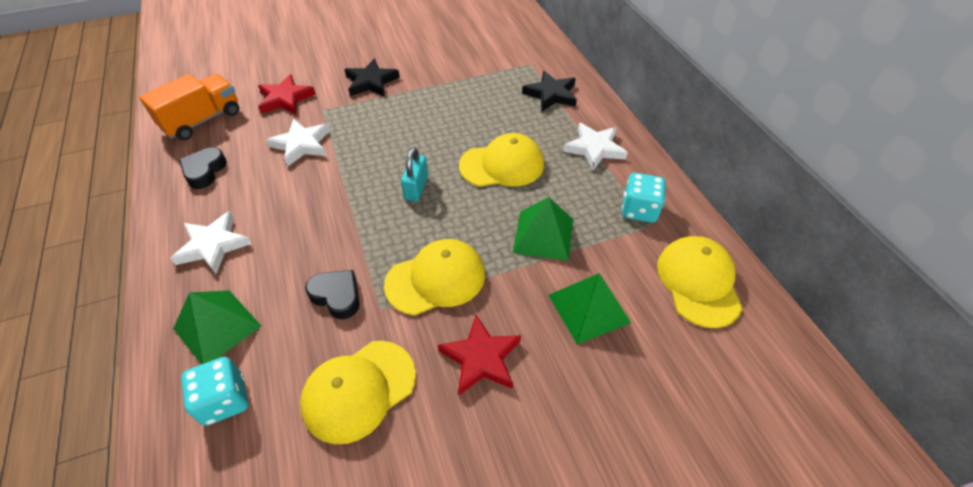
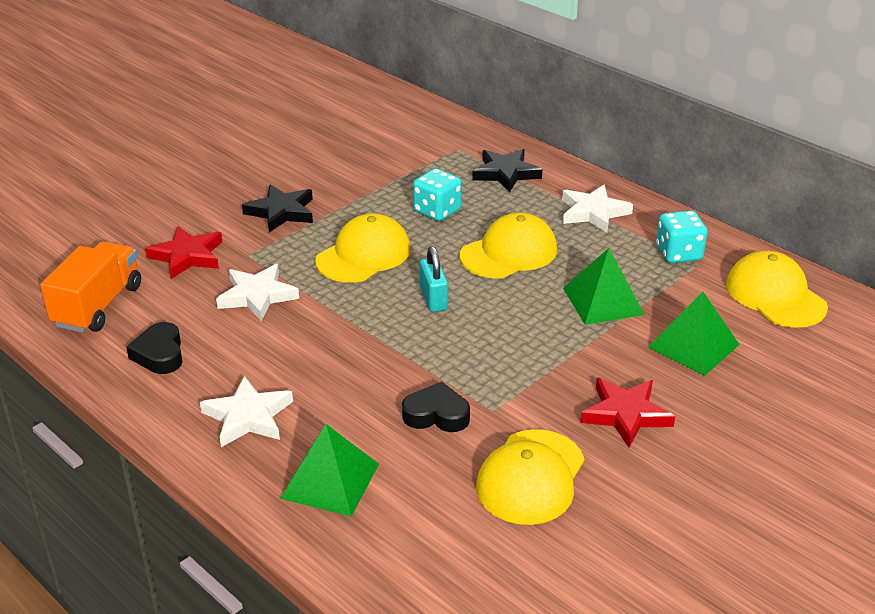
camera: 25 degrees left, 15 degrees down
turquoise dice [181,357,248,426] -> turquoise dice moved to [413,168,462,221]
yellow cap [384,239,485,316] -> yellow cap moved to [315,213,411,283]

